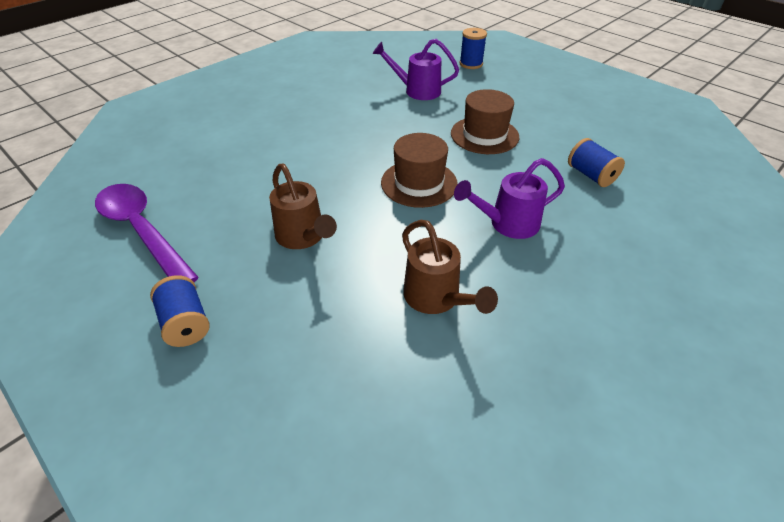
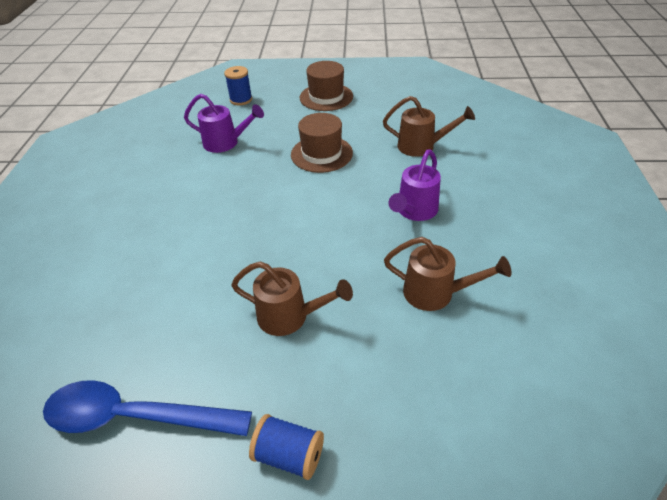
camera: 40 degrees left, 0 degrees up
purple spoon [95,184,199,282] -> blue spoon [43,380,252,436]
purple watering can [372,39,459,100] -> purple watering can turned 135 degrees counterclockwise [184,94,264,153]
brown hat [381,133,458,208] -> brown hat moved to [300,61,353,111]
blue spool [568,138,625,187] -> brown watering can [383,96,475,157]

